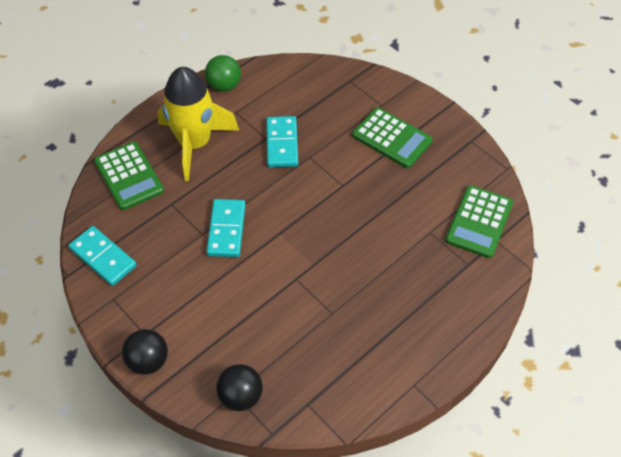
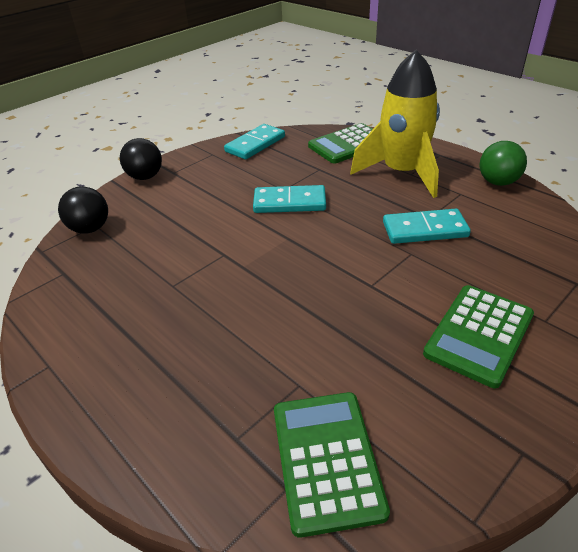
camera: 90 degrees right, 15 degrees down
green calculator [445,185,513,258] -> green calculator turned 60 degrees clockwise [274,392,390,538]

